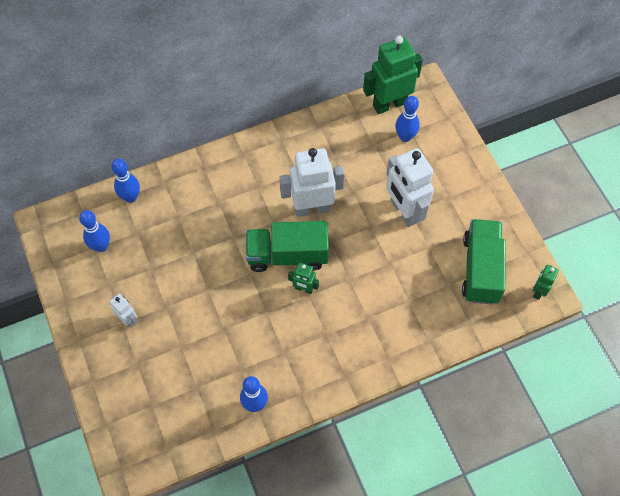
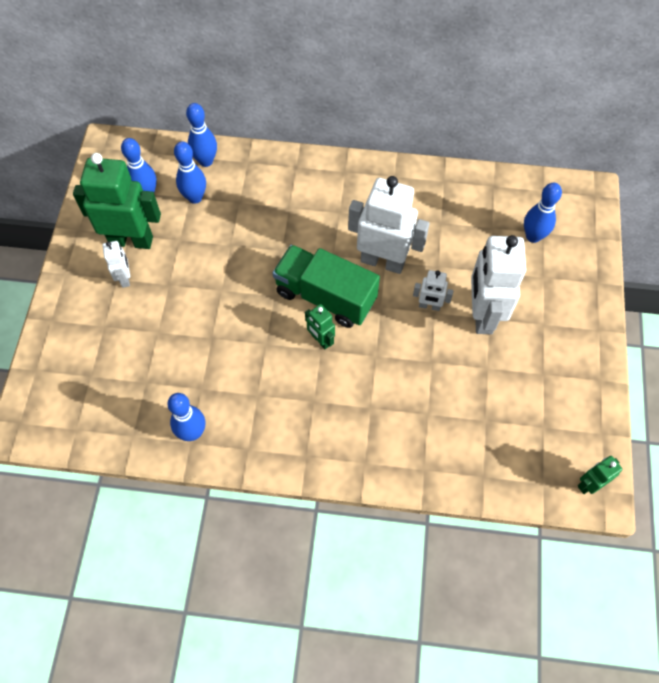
camera: 30 degrees right, 0 degrees up
green robot [363,36,423,114] -> green robot moved to [73,153,161,249]
green truck [462,219,506,304] -> none
none -> blue bowling pin [174,141,206,204]
none -> white robot [413,270,453,311]

